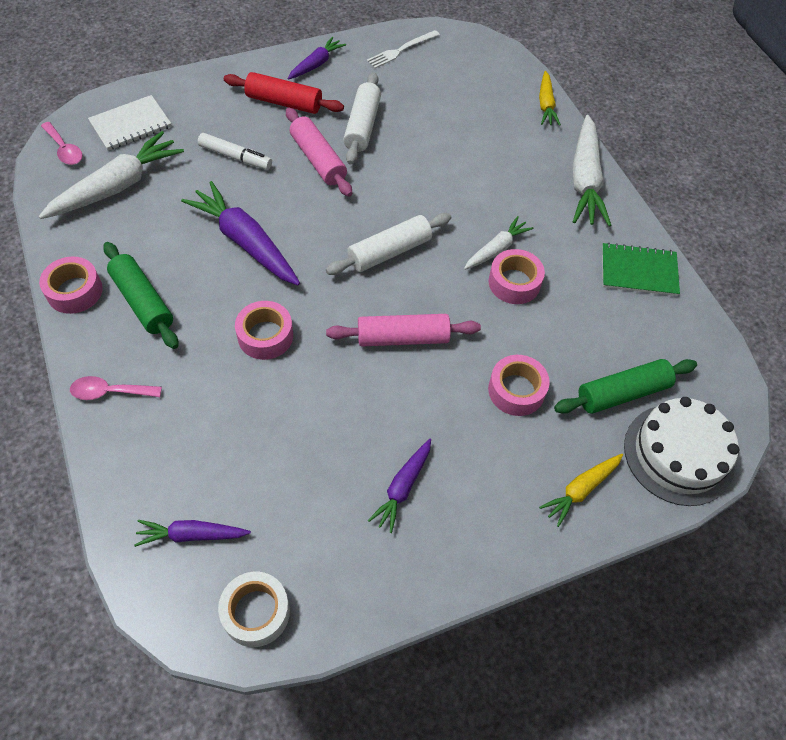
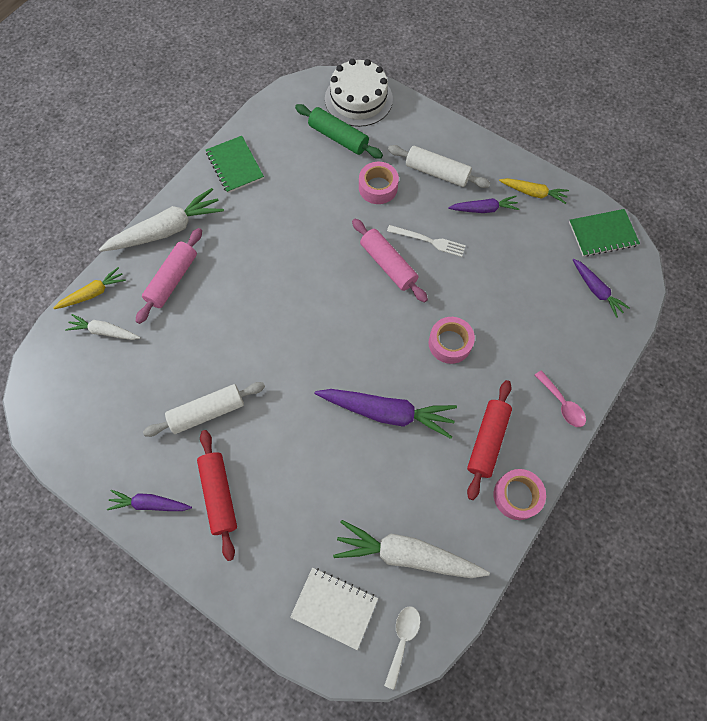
camera: 120 degrees left, 10 degrees up
pink spoon [41,122,82,165] -> white spoon [384,606,420,690]
green rolling pin [103,242,178,349] -> red rolling pin [467,380,512,500]
purple carrot [181,181,300,285] -> purple carrot turned 90 degrees counterclockwise [315,389,457,439]
white marker [198,133,272,170] -> none
white tape [218,572,290,647] -> green notebook [569,209,640,257]
pink rolling pin [286,108,352,197] -> pink rolling pin moved to [136,228,202,324]
white rolling pin [326,213,452,275] -> white rolling pin moved to [388,145,491,188]
white fork [367,30,440,68] -> white fork moved to [387,225,466,257]
white carrot [464,216,534,270] -> white carrot moved to [65,314,141,340]
pink tape [488,249,545,304] -> none
yellow carrot [539,454,623,527] -> yellow carrot moved to [499,178,569,204]

